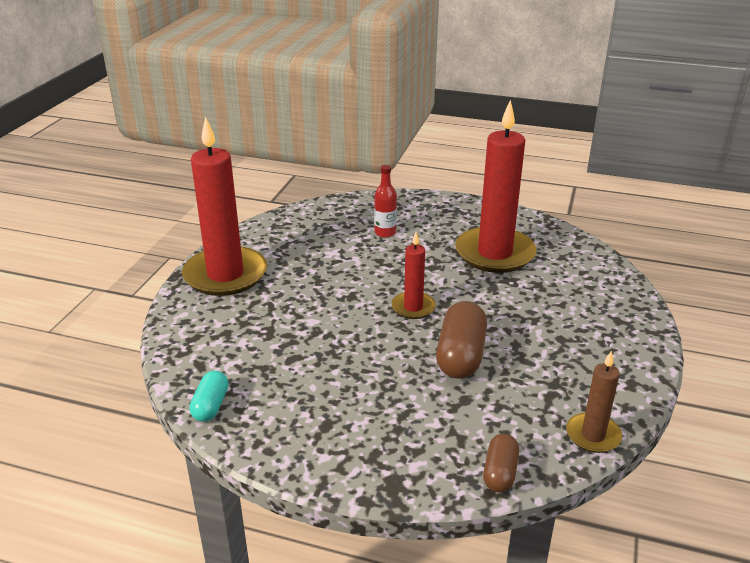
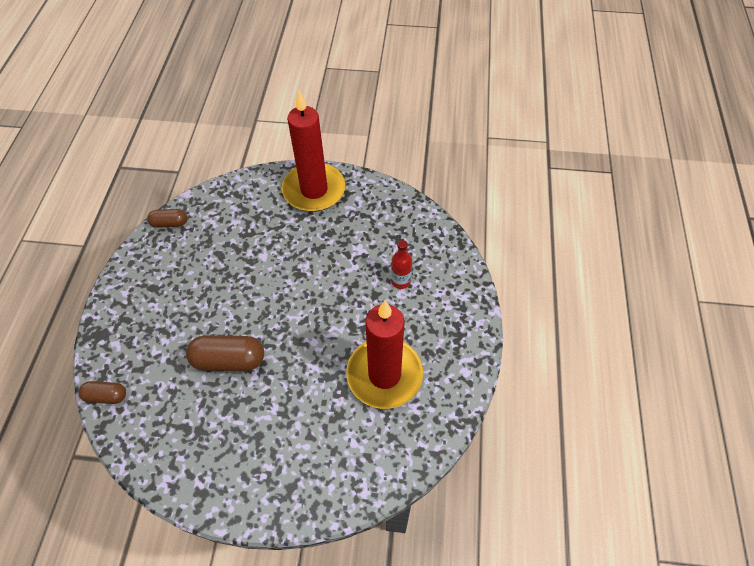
camera: 80 degrees right, 25 degrees up
turquoise capsule [189,371,228,422] -> brown capsule [147,209,187,228]
red candle [391,232,436,319] -> none
brown candle [566,351,622,453] -> none

